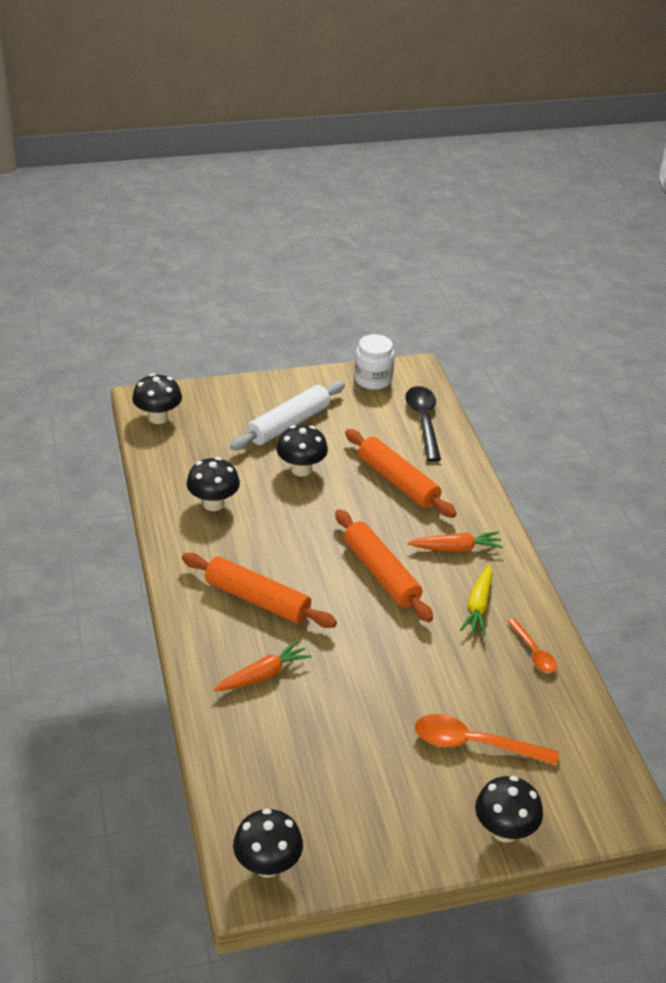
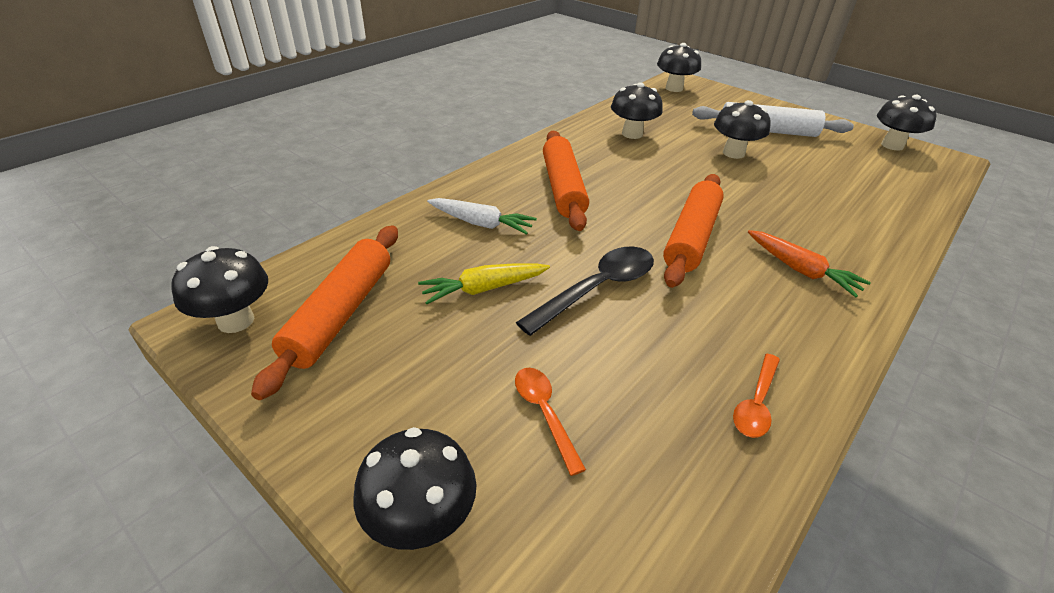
camera: 55 degrees right, 0 degrees up
orange carrot [214,640,312,691] -> white carrot [427,198,537,235]
orange rolling pin [345,429,457,518] -> orange rolling pin moved to [251,225,398,400]
white jar [354,334,395,390] -> black mushroom [877,95,937,150]
black spoon [405,386,441,462] -> black spoon moved to [516,247,654,336]
orange spoon [415,714,559,765] -> orange spoon [515,368,586,476], size x0.59
yellow carrot [460,564,492,636] -> yellow carrot moved to [418,263,550,304]

